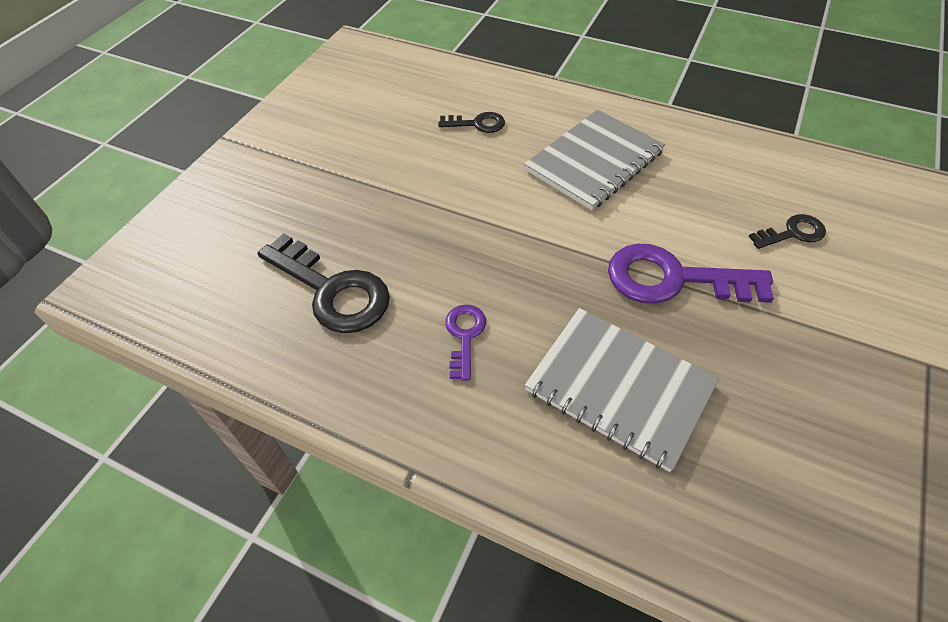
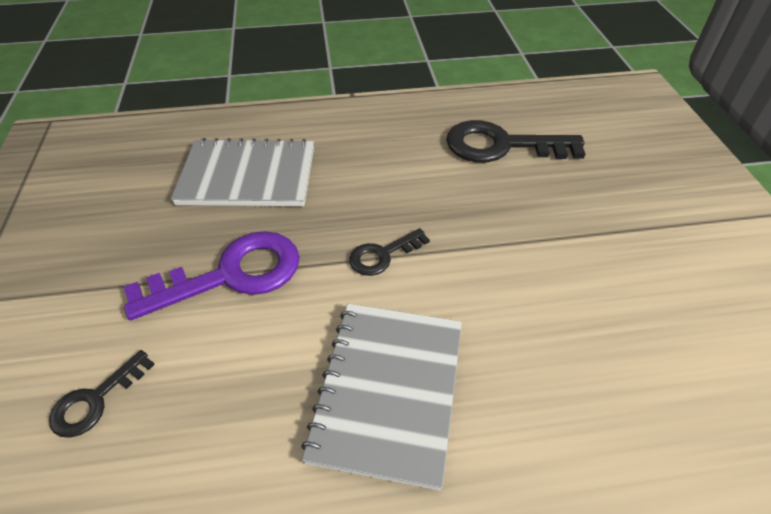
camera: 145 degrees right, 5 degrees down
black key [438,112,505,133] -> black key moved to [349,228,430,276]
purple key [445,305,486,381] -> none

